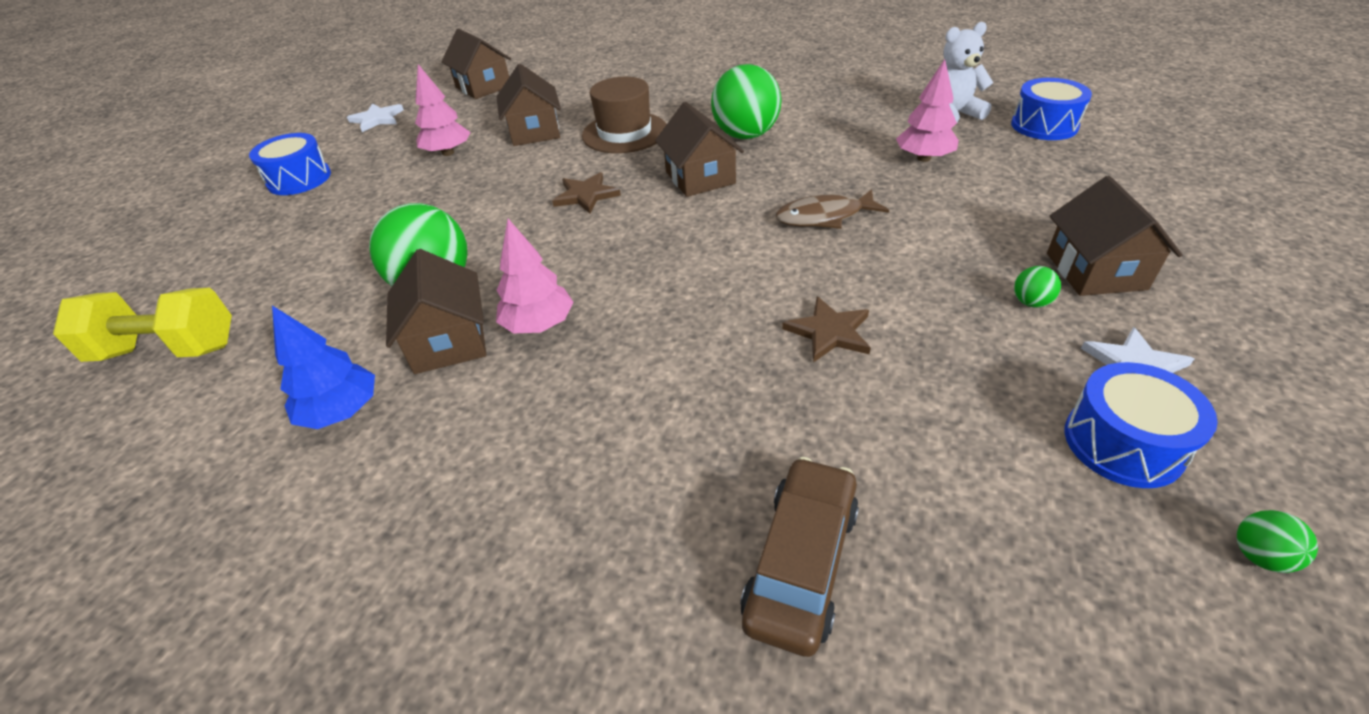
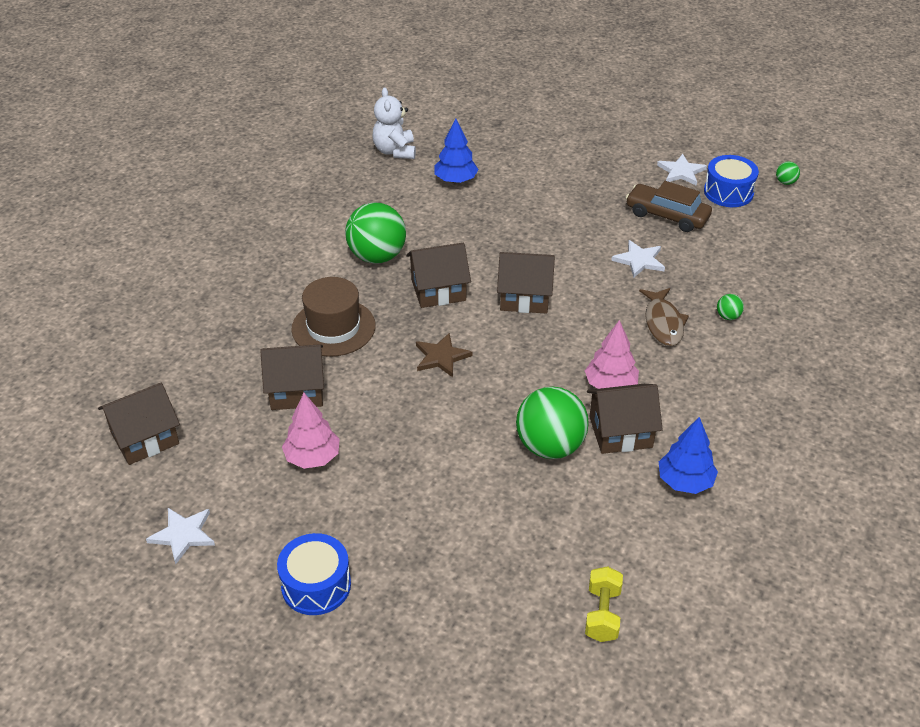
camera: 85 degrees left, 0 degrees up
yellow dumbbell [53,288,232,362] -> yellow dumbbell [585,566,623,642], size x0.62
brown car [740,457,859,657] -> brown car moved to [626,181,712,232]
brown fish [776,189,889,229] -> brown fish moved to [639,288,689,346]
brown star [782,296,871,363] -> white star [611,240,665,278]
pink tree [896,59,959,162] -> blue tree [435,118,479,184]
blue drum [1011,78,1092,140] -> none
green ball [1014,266,1061,308] -> green ball moved to [717,294,744,320]
brown house [1047,176,1183,296] -> brown house moved to [497,252,555,314]

